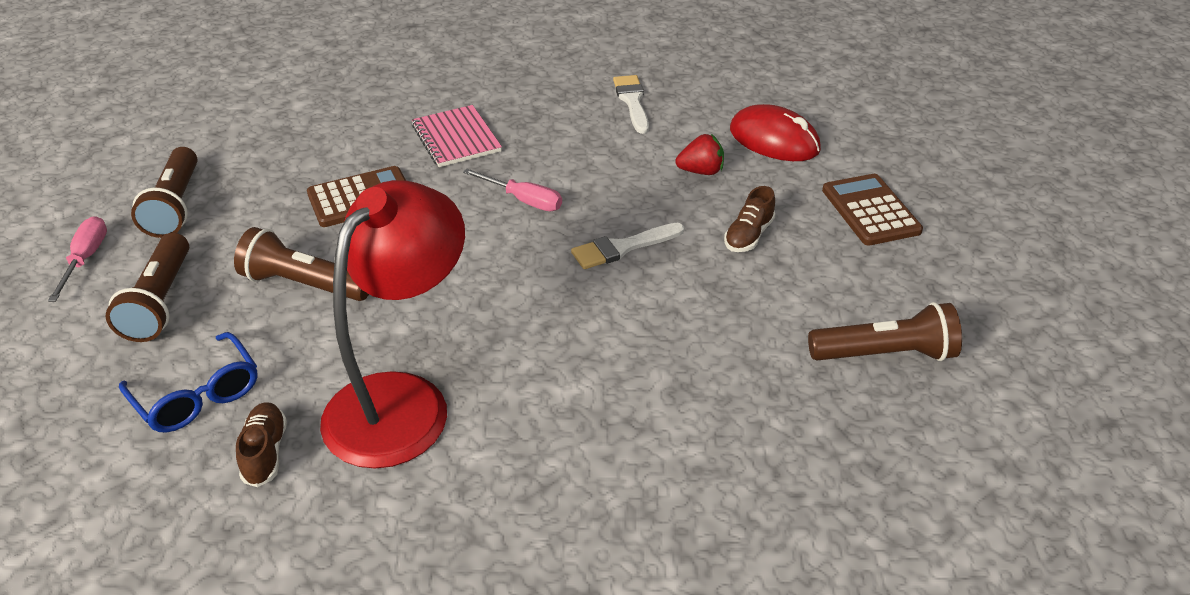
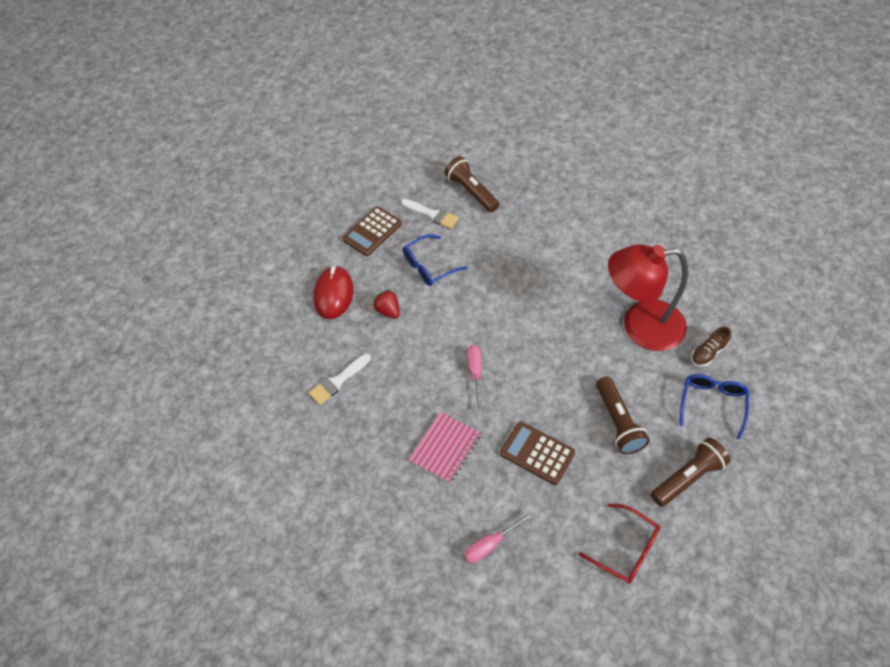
camera: 120 degrees left, 15 degrees up
pink screwdriver [48,216,107,302] -> pink screwdriver moved to [464,511,534,563]
brown flashlight [131,147,198,238] -> red glasses [578,504,660,584]
white brush [571,222,684,269] -> white brush moved to [401,199,459,229]
brown shoe [724,186,775,252] -> blue glasses [403,234,468,286]

